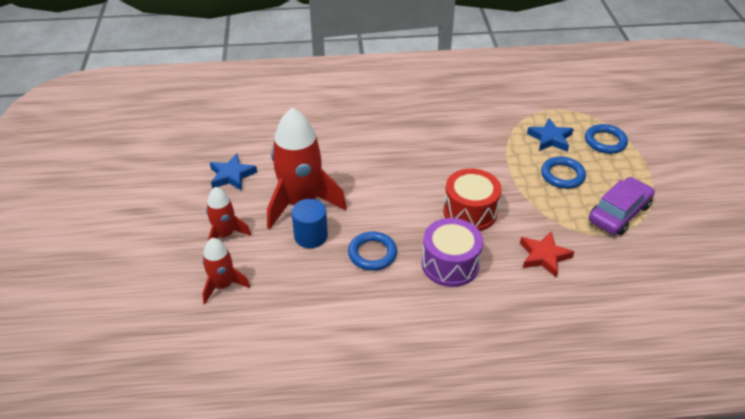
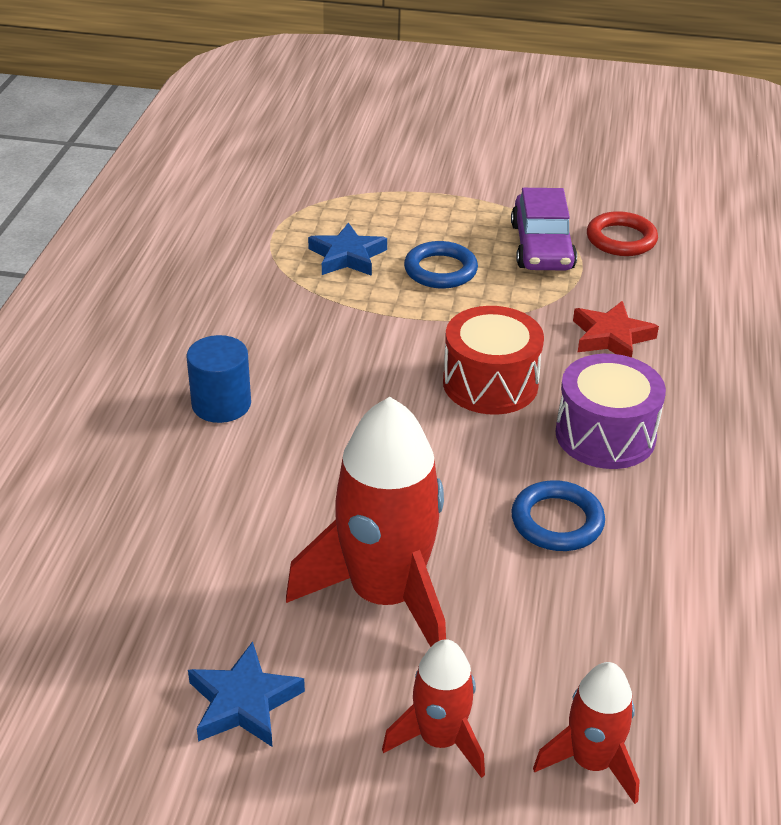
camera: 75 degrees left, 5 degrees down
blue cylinder [291,199,328,248] -> blue cylinder moved to [186,335,251,423]
blue ring [585,124,628,154] -> none
purple car [589,177,655,235] -> purple car turned 150 degrees counterclockwise [511,188,577,270]
none -> red ring [587,211,658,256]

